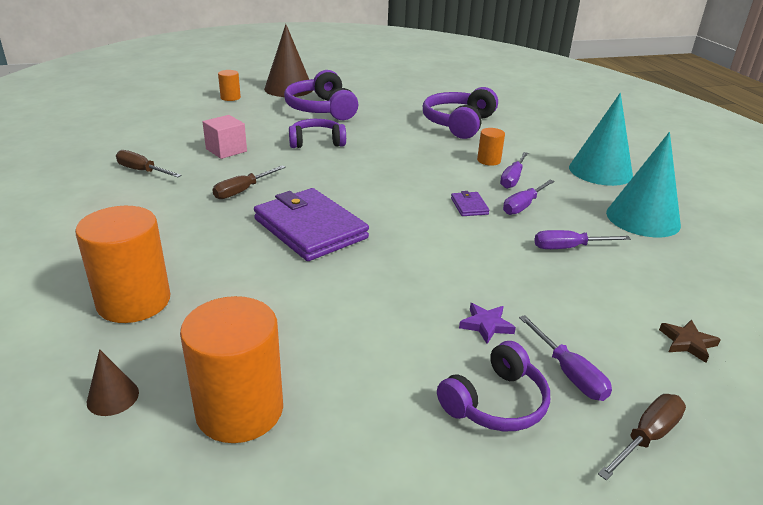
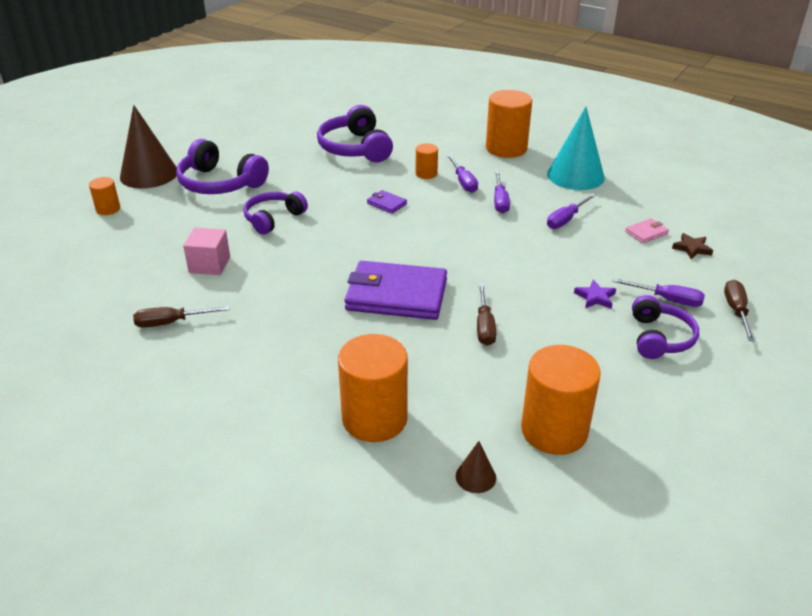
camera: 40 degrees left, 5 degrees up
brown screwdriver [212,165,286,199] -> brown screwdriver moved to [477,284,496,346]
purple wallet [451,191,490,216] -> purple wallet moved to [367,190,407,214]
turquoise cone [569,93,633,186] -> orange cylinder [486,90,532,158]
none -> pink wallet [625,218,669,243]

